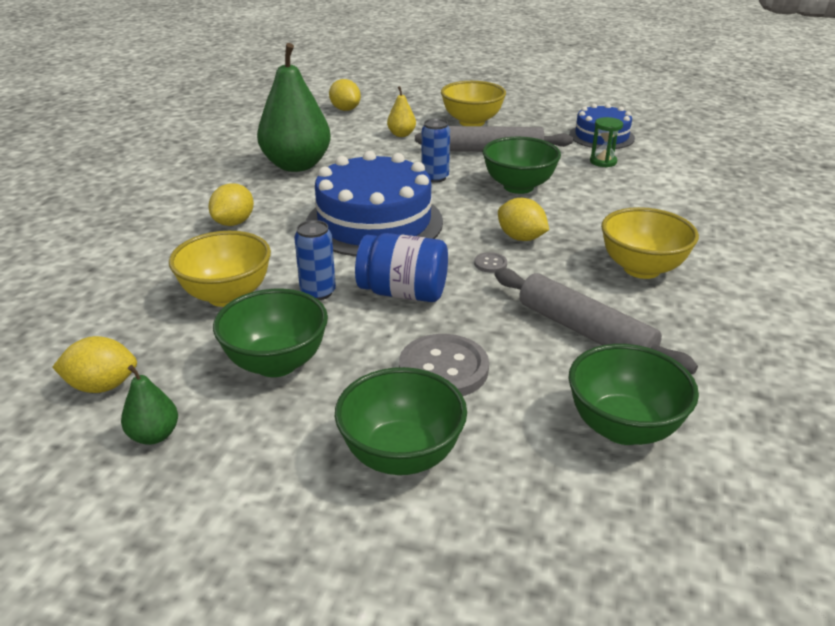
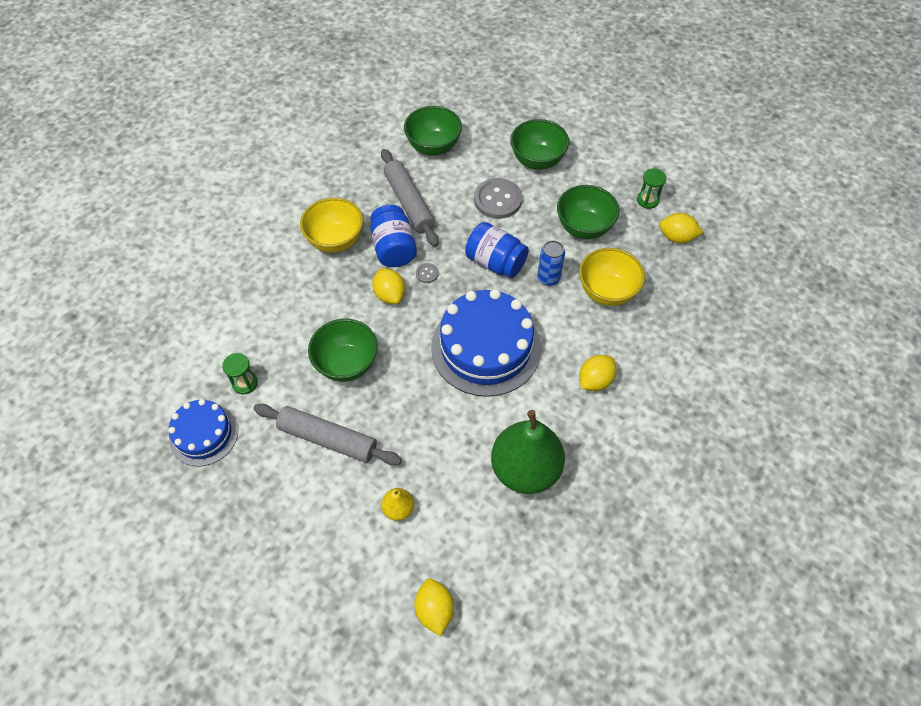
camera: 160 degrees left, 25 degrees up
green pear [121,365,178,445] -> green hourglass [637,168,666,209]
blue can [422,119,450,183] -> none
yellow bowl [441,81,506,126] -> none
none -> blue jar [370,205,417,267]

